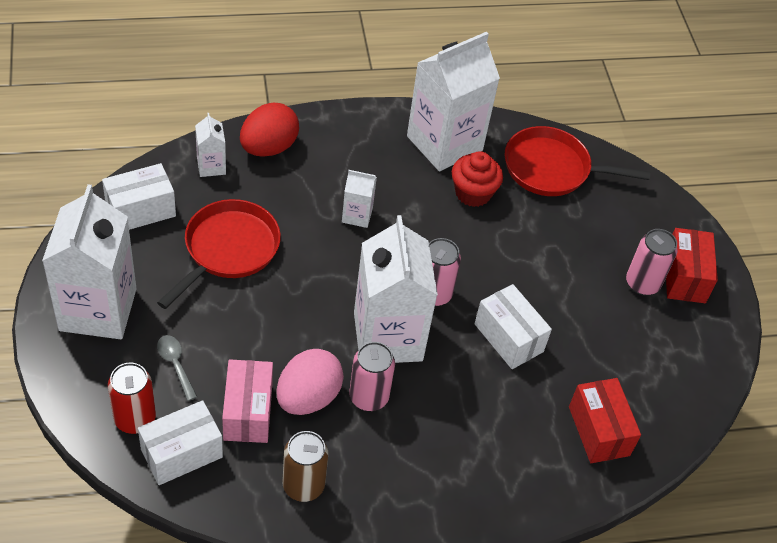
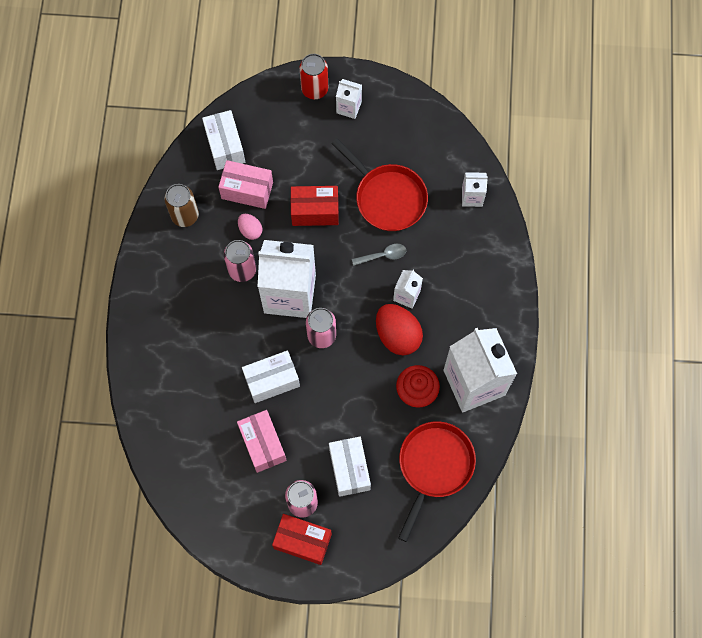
camera: 110 degrees right, 20 degrees up
white carton [42,184,137,339] -> white carton [336,79,362,119], size x0.45
white box [102,163,176,230] -> white box moved to [329,437,371,497]
red can [108,363,156,434] -> red can moved to [299,54,328,99]
grey spoon [157,335,197,401] -> grey spoon moved to [352,244,406,266]
red egg [240,103,299,157] -> red egg moved to [376,304,423,355]
pink egg [276,349,344,415] -> pink egg [238,214,263,240], size x0.54
red box [569,378,641,463] -> red box moved to [291,186,339,226]
none -> pink box [237,410,287,473]

